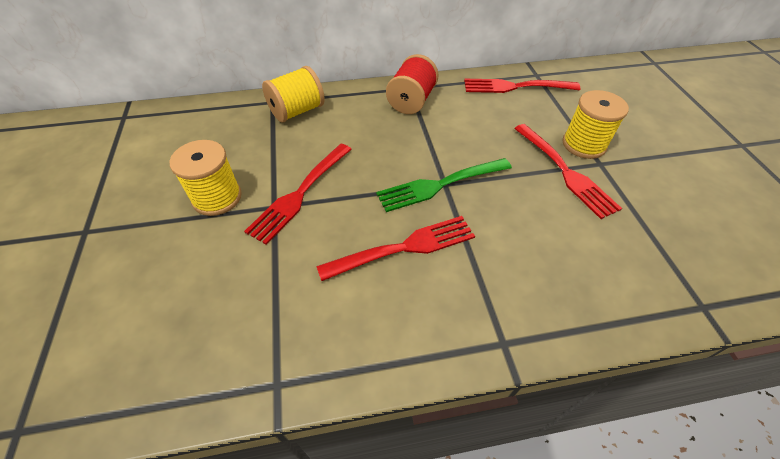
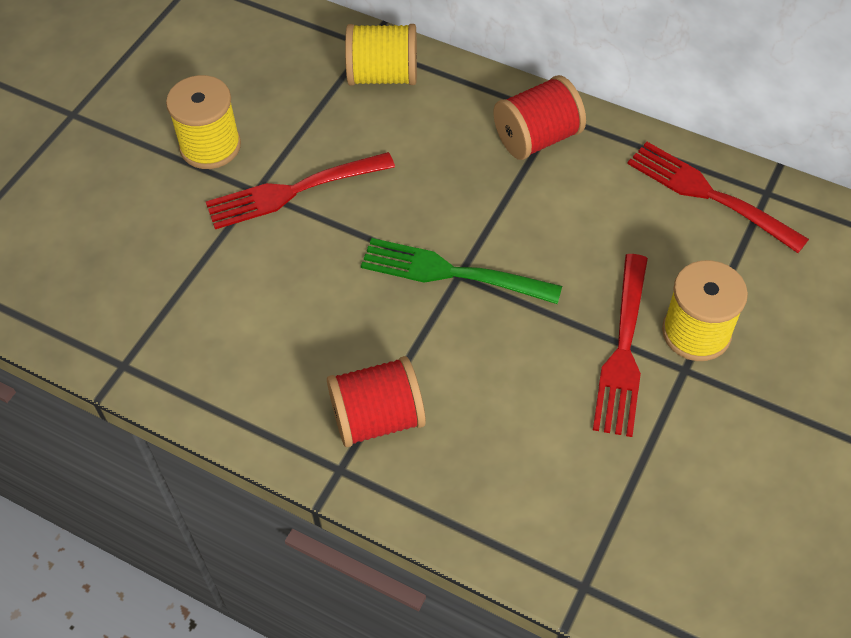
camera: 40 degrees right, 5 degrees up
red fork [317,216,475,281] -> none
none -> red spool [327,356,426,447]

